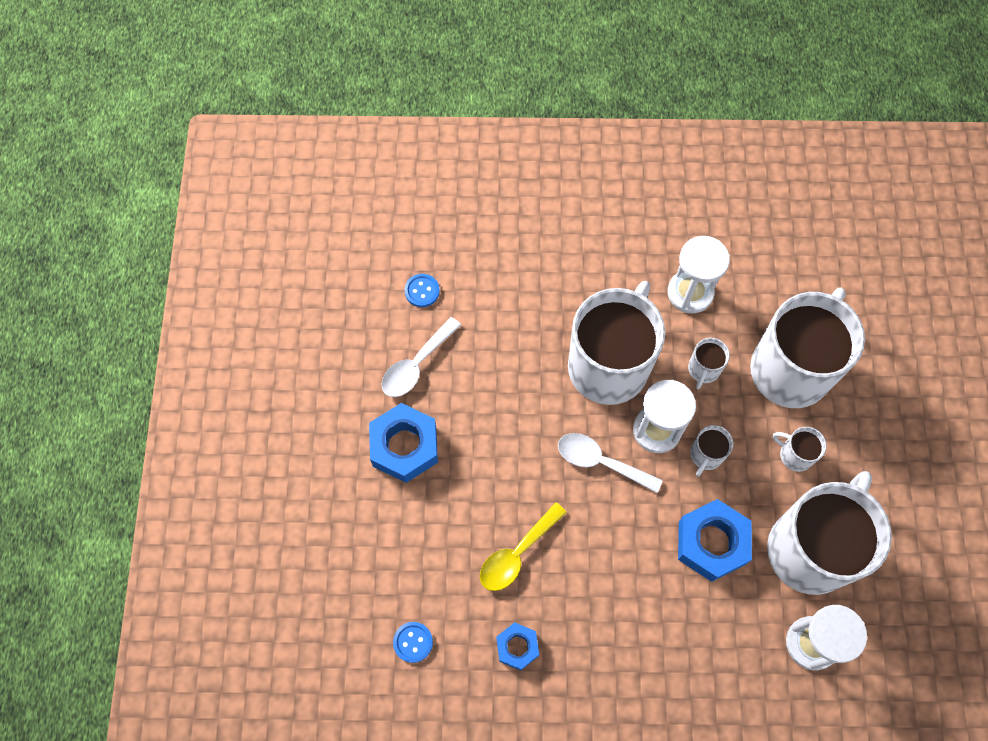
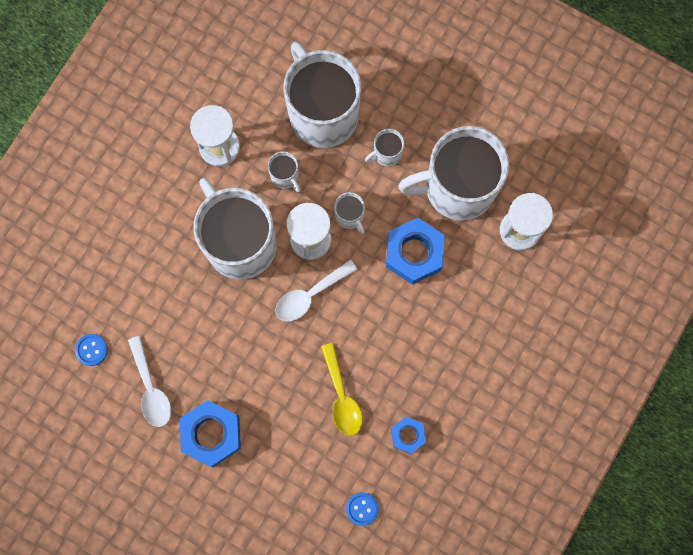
camera: 60 degrees left, 10 degrees up
white mug [767,471,892,595] -> white mug turned 75 degrees counterclockwise [398,126,509,221]

